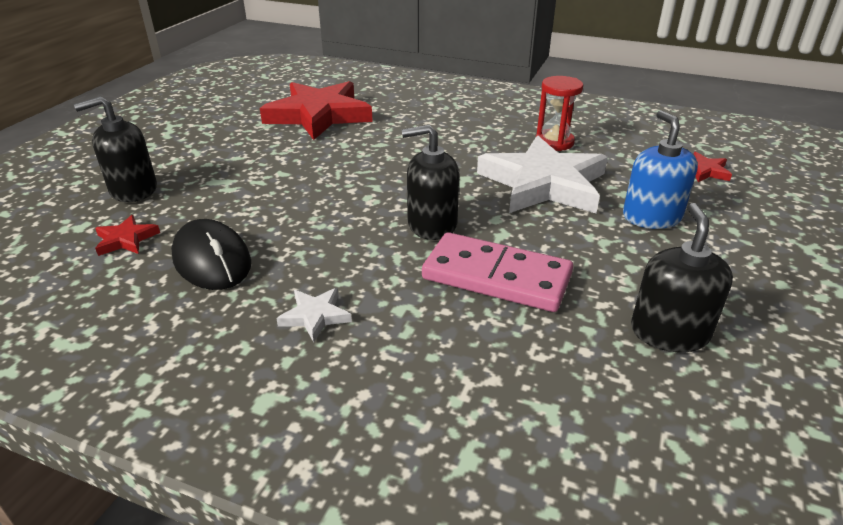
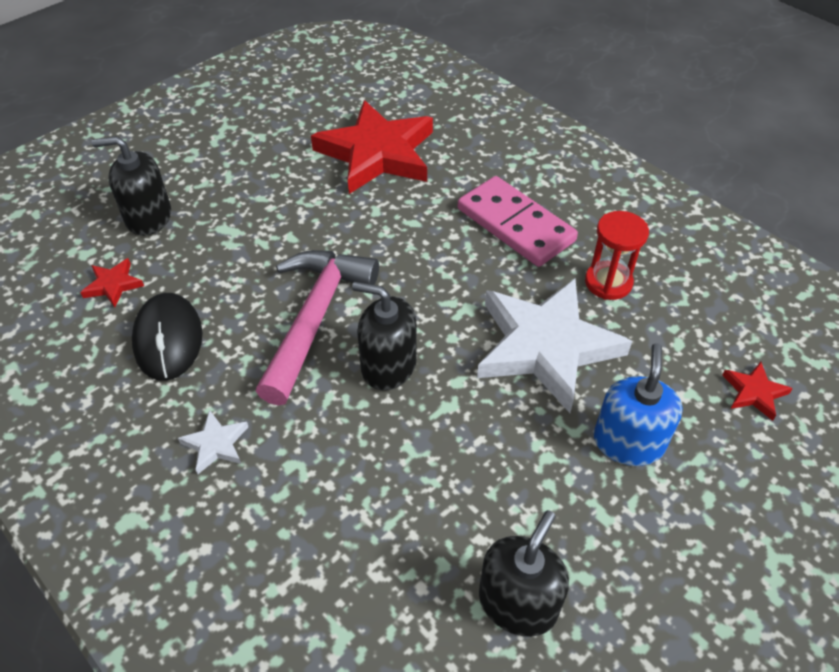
camera: 25 degrees right, 15 degrees up
pink domino [422,232,573,312] -> pink domino moved to [458,176,578,267]
none -> pink hammer [256,250,379,406]

